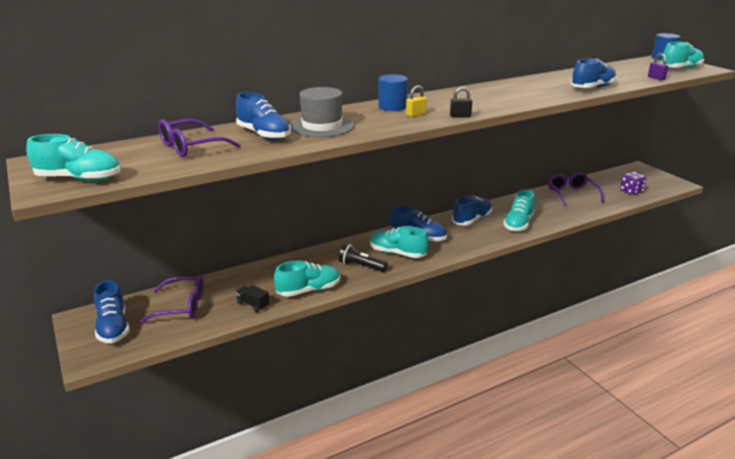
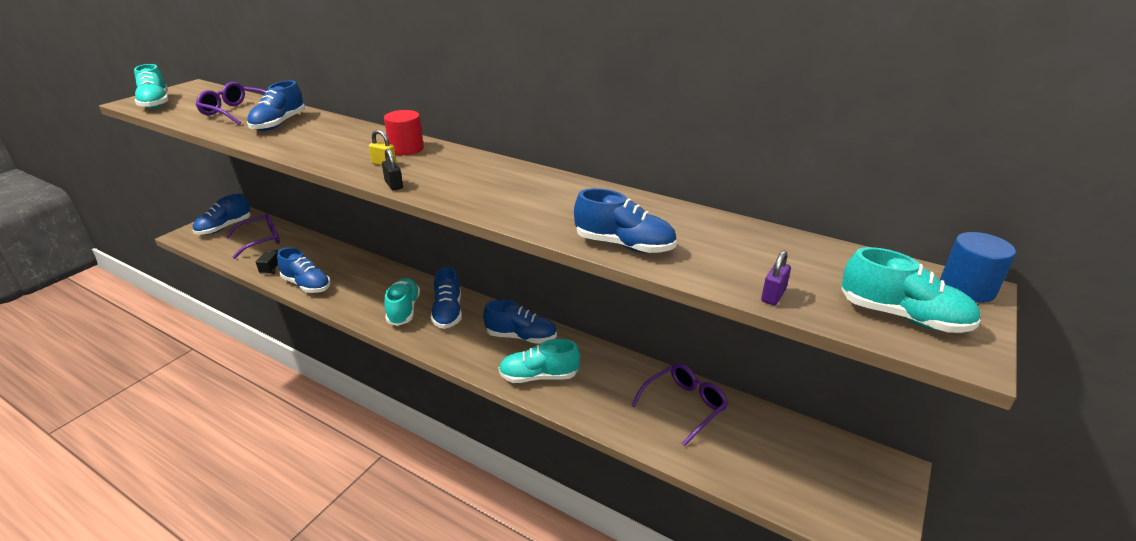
camera: 60 degrees right, 5 degrees up
purple glasses [138,275,204,324] -> purple glasses turned 90 degrees counterclockwise [226,213,280,259]
turquoise shoe [274,261,340,297] -> blue shoe [277,248,331,293]
grey hat [290,87,354,137] -> none
black flashlight [339,244,388,272] -> none
blue cylinder [378,74,408,111] -> red cylinder [384,110,424,155]
purple dice [620,172,647,195] -> none

